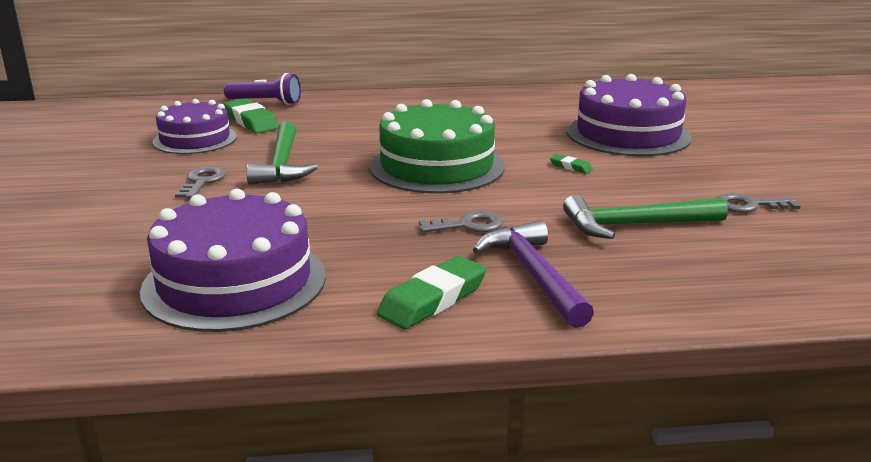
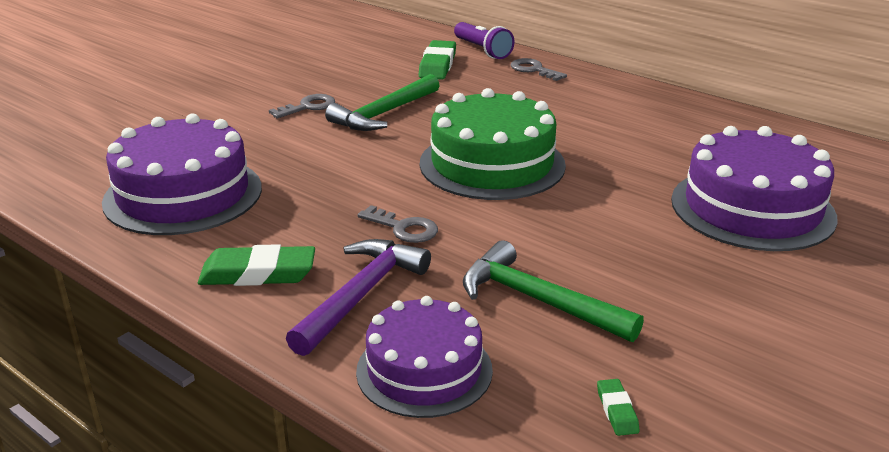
camera: 45 degrees right, 5 degrees up
purple cake [153,99,237,154] -> purple cake moved to [356,296,493,418]
green eraser [550,154,593,174] -> green eraser moved to [597,379,640,436]
grey key [717,193,800,213] -> grey key moved to [511,58,567,81]

